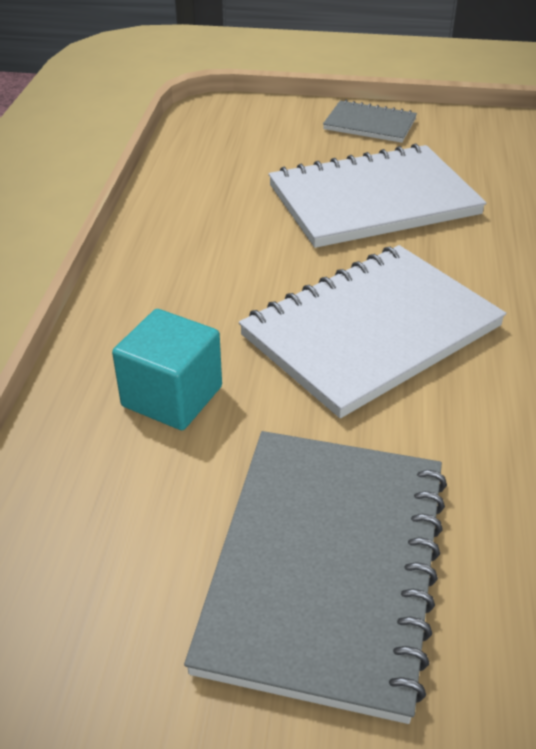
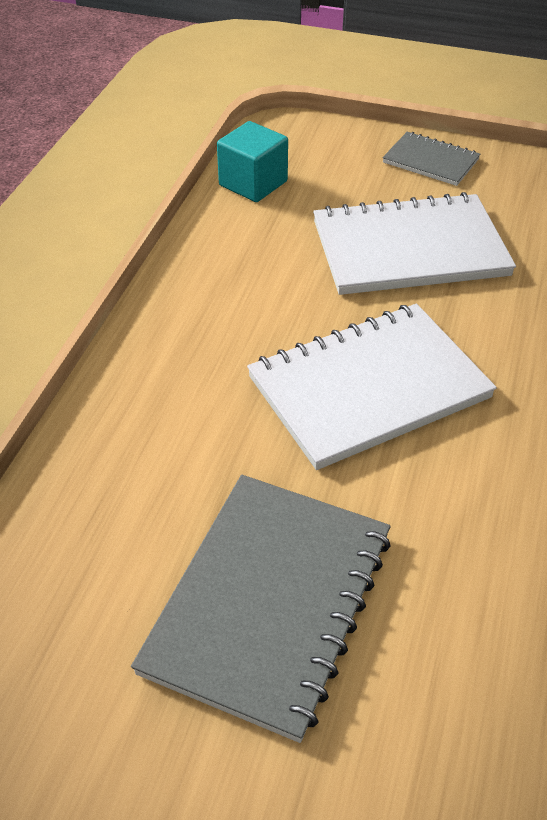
camera: 10 degrees right, 5 degrees up
turquoise cube [112,309,222,430] -> turquoise cube moved to [217,121,288,202]

